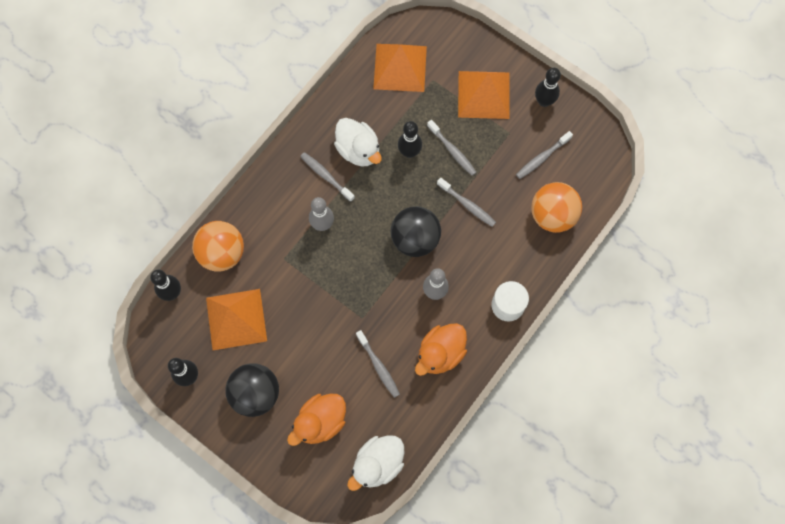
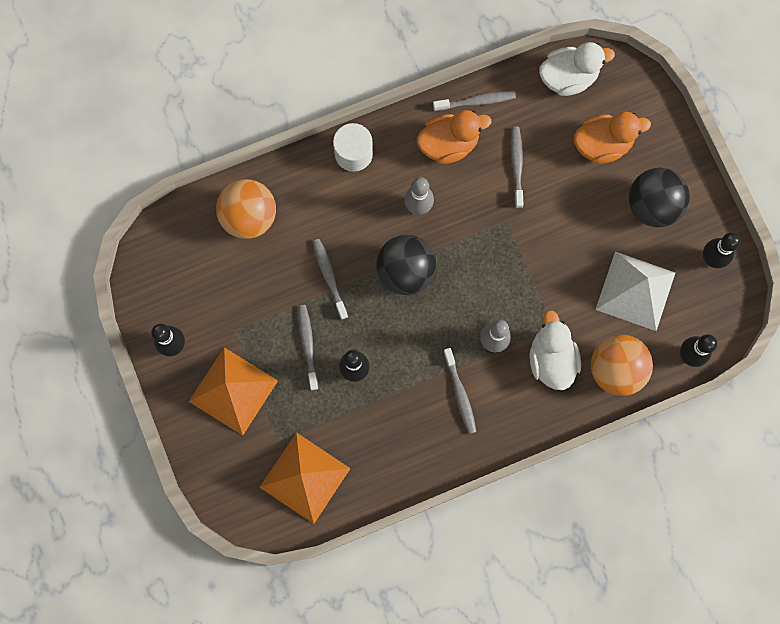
camera: 150 degrees left, 5 degrees up
orange pyramid [206,289,267,350] -> white pyramid [595,252,675,331]
white duck [334,118,382,167] -> white duck moved to [529,310,581,390]
grey toothbrush [516,131,573,179] -> grey toothbrush moved to [433,91,516,111]

